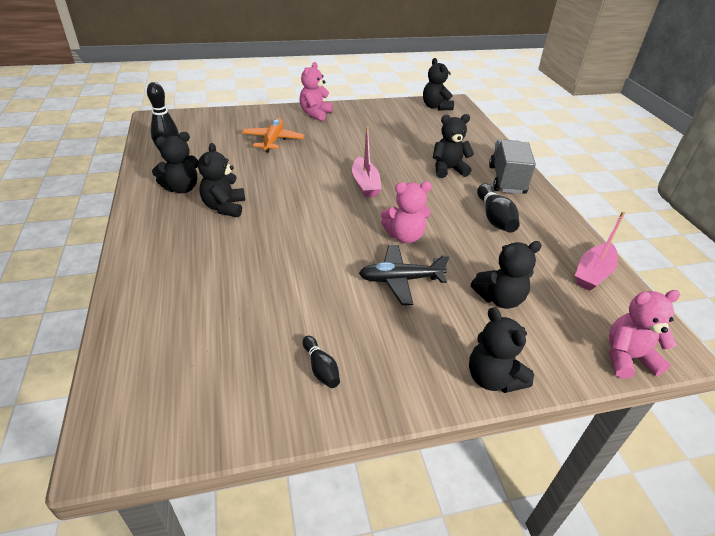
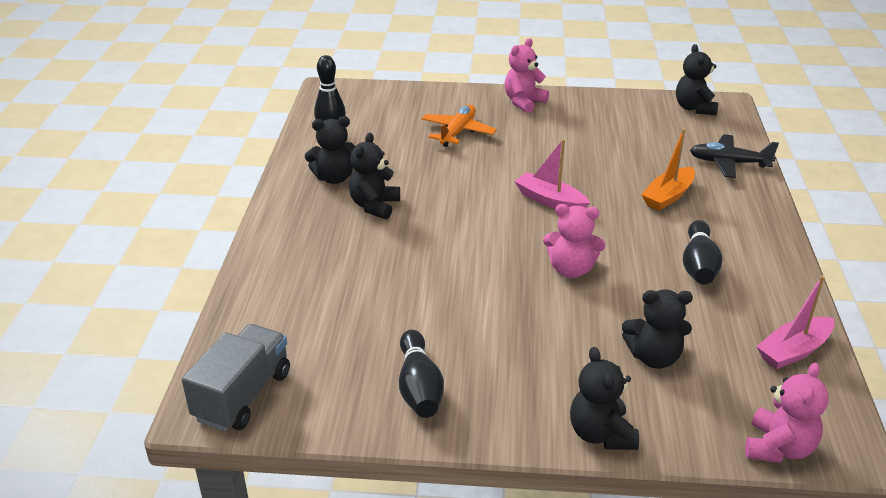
camera: 20 degrees right, 5 degrees down
black bowling pin [303,336,340,388] -> black bowling pin [399,330,444,418], size x1.67
pink boat [352,126,382,197] -> pink boat turned 120 degrees clockwise [514,139,590,209]
black plane [359,245,450,305] -> black plane moved to [690,134,779,178]
black teddy bear [433,114,474,178] -> orange boat [641,129,695,211]
grey truck [489,139,536,194] -> grey truck moved to [182,324,290,431]
pink teddy bear [609,290,680,379] -> pink teddy bear turned 105 degrees clockwise [745,363,829,463]

